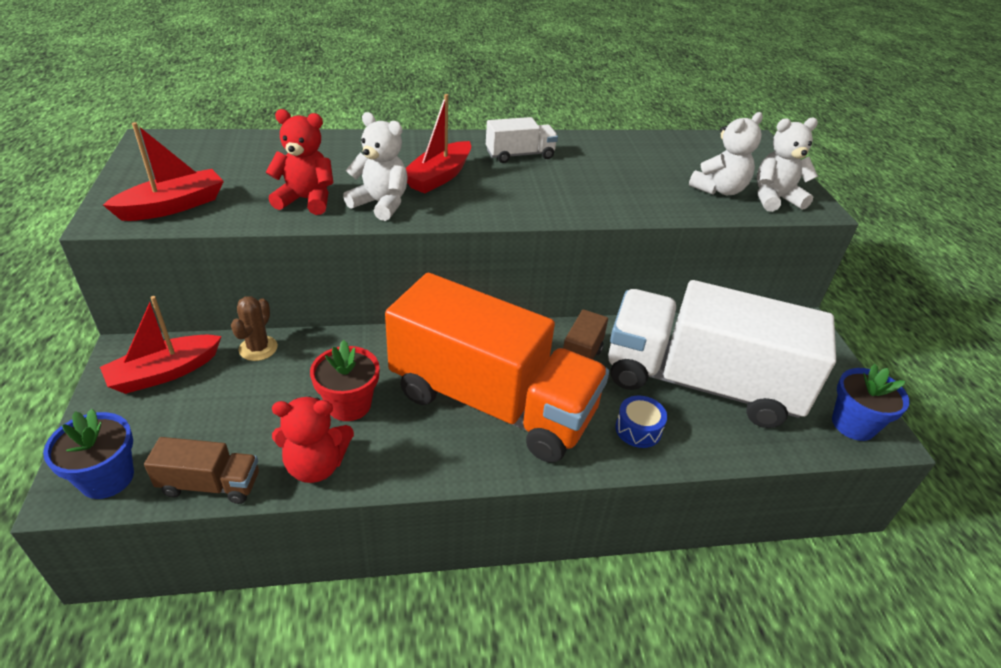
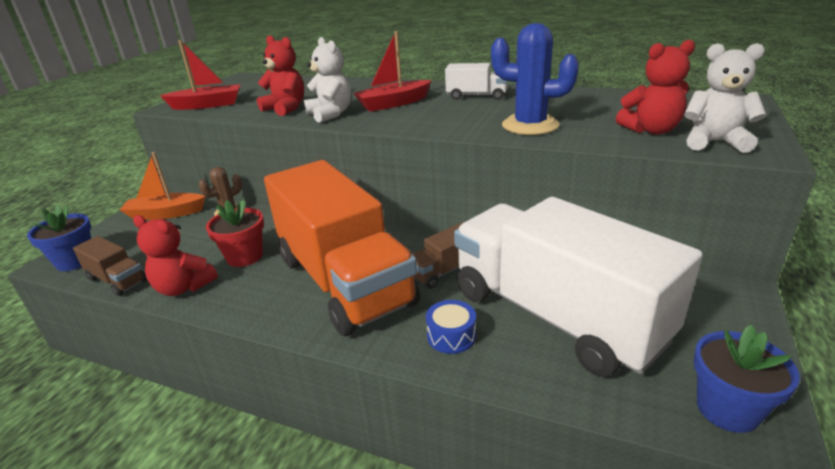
camera: 35 degrees right, 10 degrees down
red boat [100,296,222,394] -> orange boat [120,152,205,220]
white teddy bear [689,112,763,195] -> red teddy bear [616,40,695,134]
none -> blue cactus [491,23,579,135]

